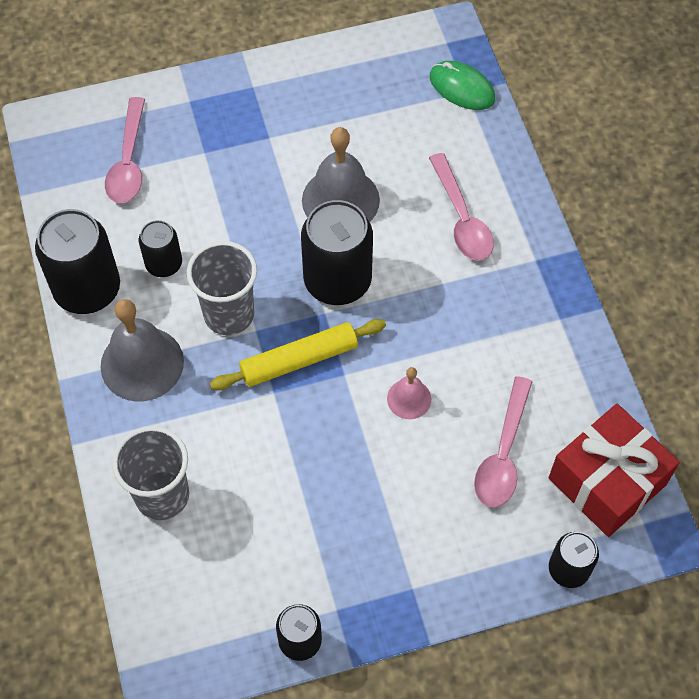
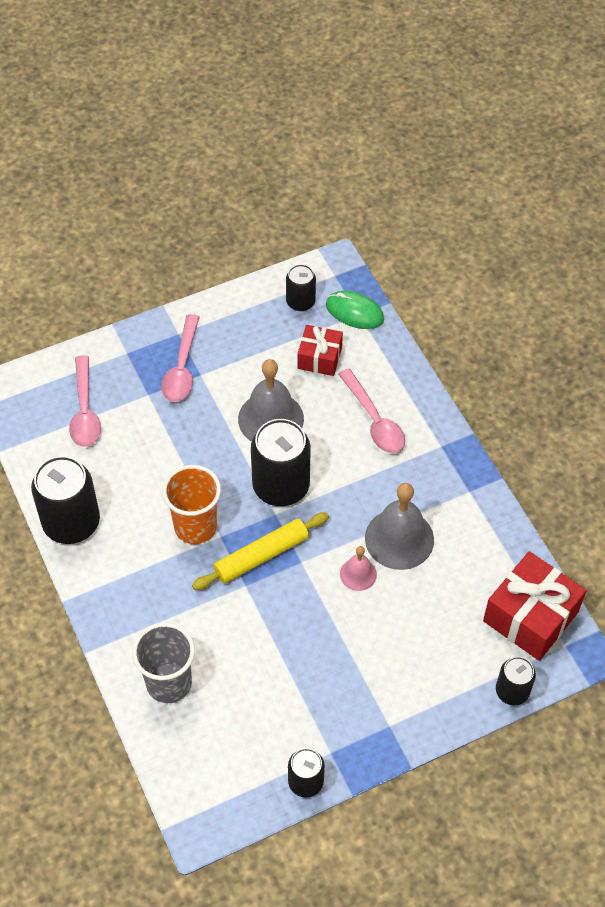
camera: 10 degrees left, 5 degrees down
grey bell [100,299,184,402] -> grey bell moved to [365,483,434,570]
black can [139,220,182,277] -> black can moved to [286,264,316,311]
grey cup [187,241,257,335] -> orange cup [162,465,221,544]
pink spoon [474,376,532,507] -> pink spoon moved to [161,314,200,402]
none -> red gift [297,325,343,376]

